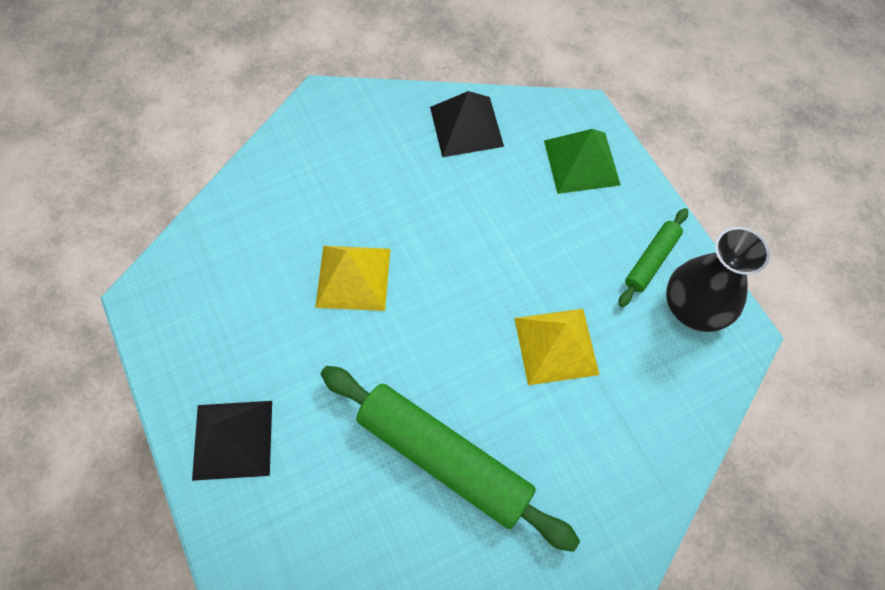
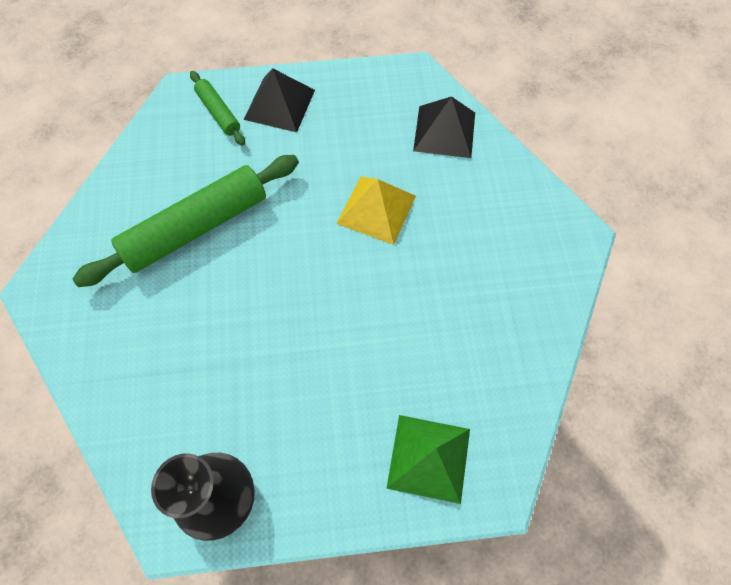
camera: 110 degrees right, 0 degrees up
black pyramid [430,91,504,157] -> black pyramid moved to [413,96,475,158]
yellow pyramid [514,309,600,385] -> none
green rolling pin [618,208,688,307] -> green rolling pin moved to [190,71,245,146]

